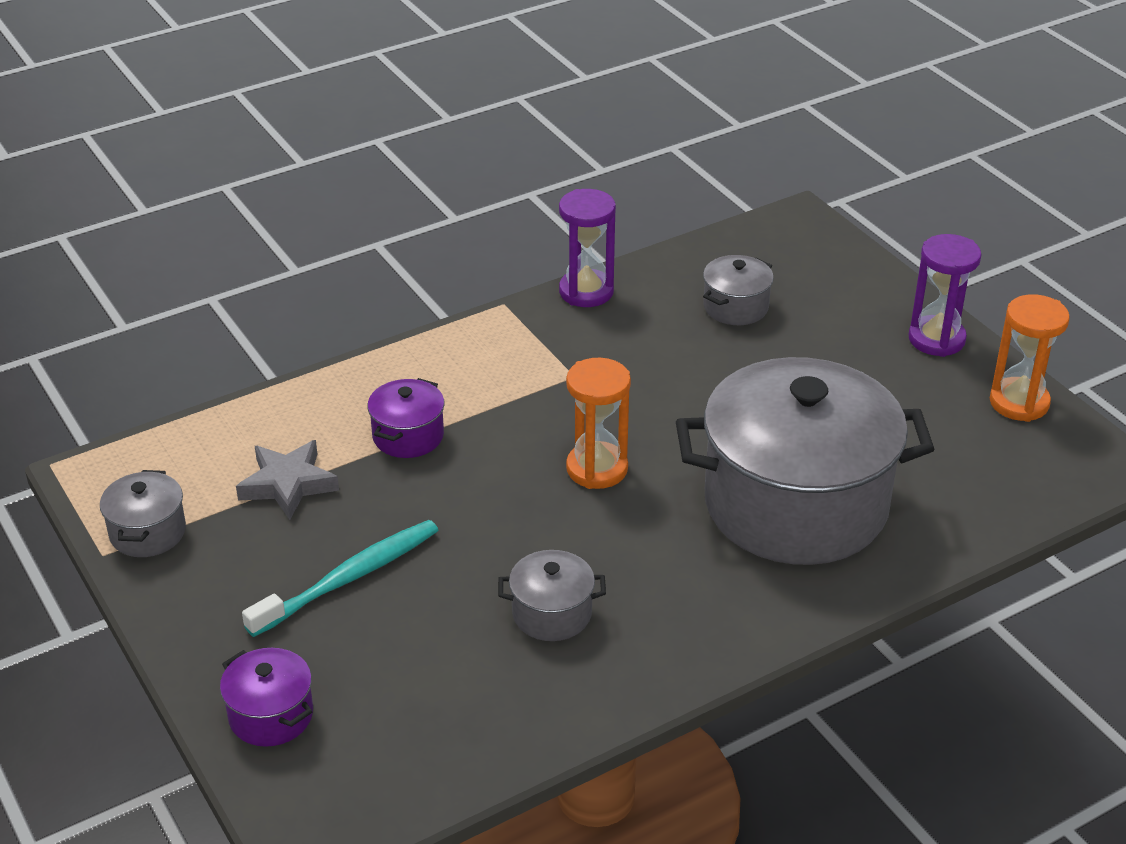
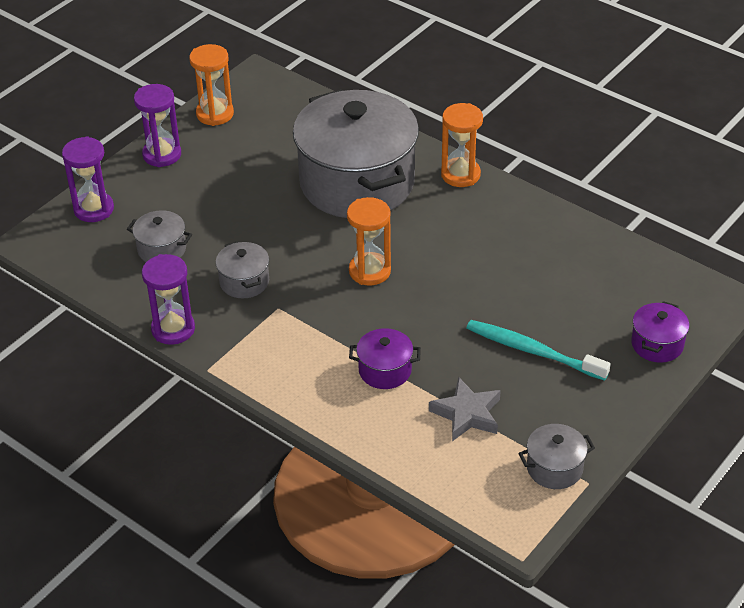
camera: 110 degrees left, 5 degrees up
grey pot [498,550,606,641] -> grey pot moved to [216,241,269,298]
none -> purple hourglass [62,137,114,222]
none -> orange hourglass [441,103,483,187]

